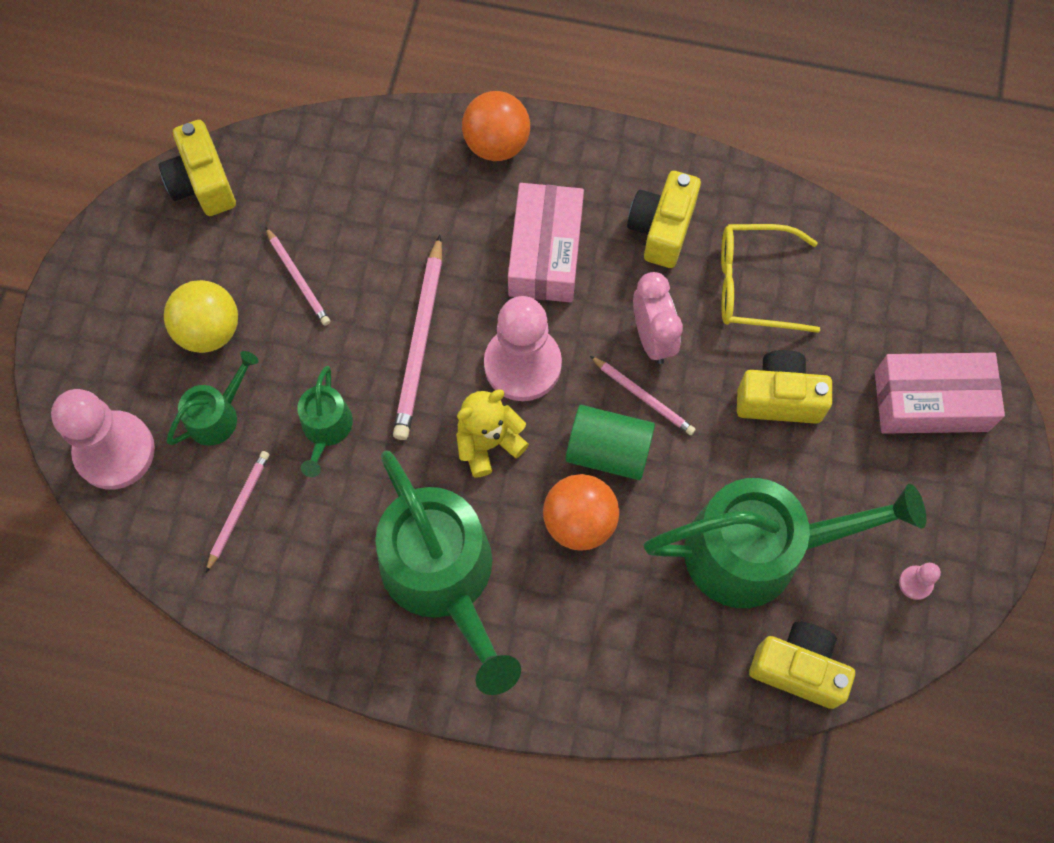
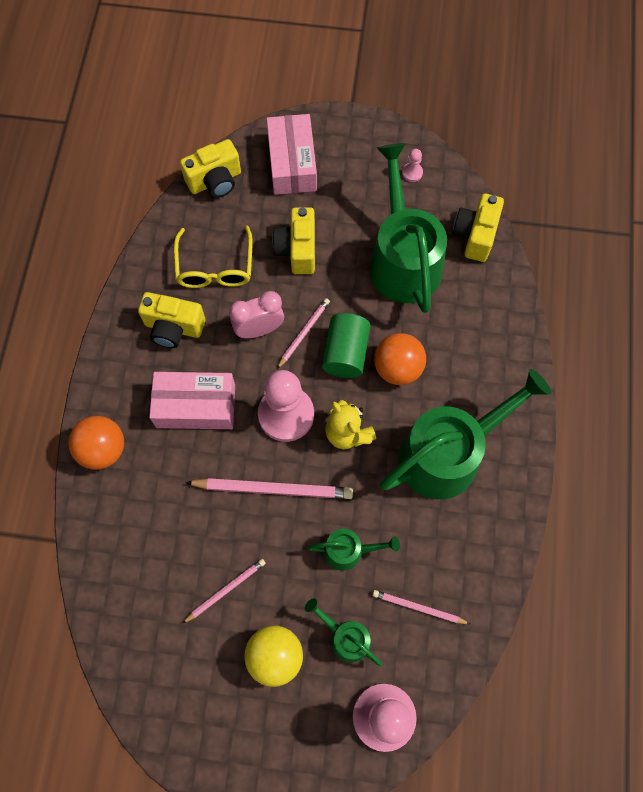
camera: 95 degrees left, 0 degrees up
yellow camera [159,120,236,216] -> yellow camera moved to [180,139,241,198]

